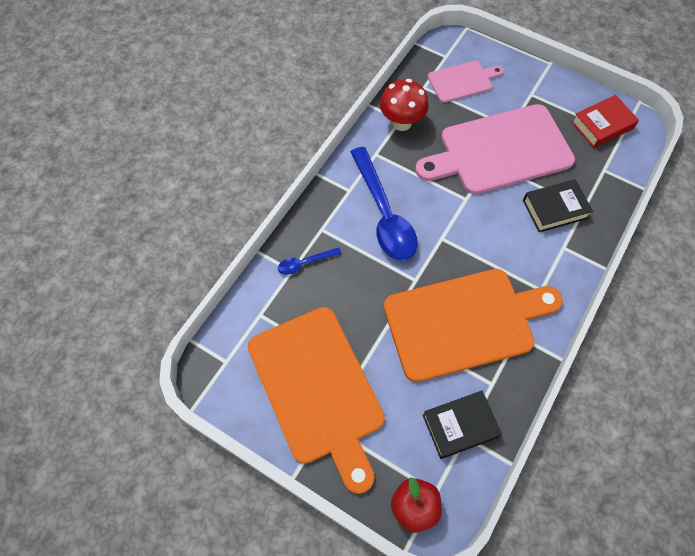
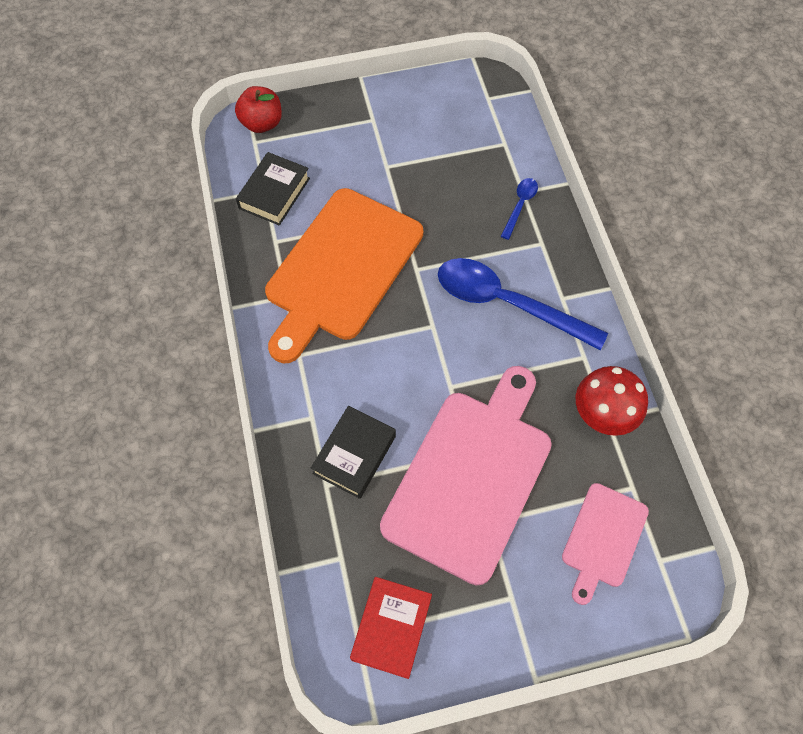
camera: 135 degrees right, 0 degrees up
orange cutting board [248,307,385,494] -> none

